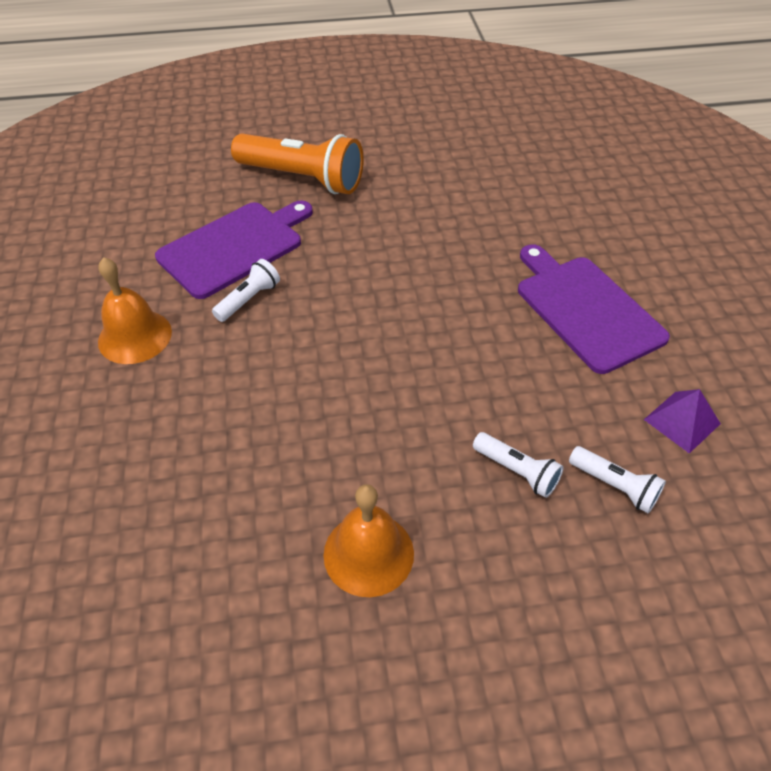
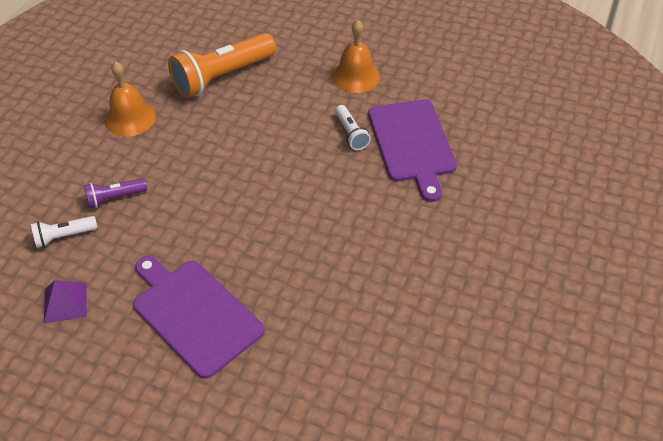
camera: 120 degrees right, 0 degrees up
orange flashlight [231,133,364,194] -> orange flashlight moved to [168,33,276,98]
white flashlight [473,432,564,498] -> purple flashlight [84,178,147,208]
purple cutting board [518,244,670,374] -> purple cutting board turned 135 degrees counterclockwise [133,256,264,379]

